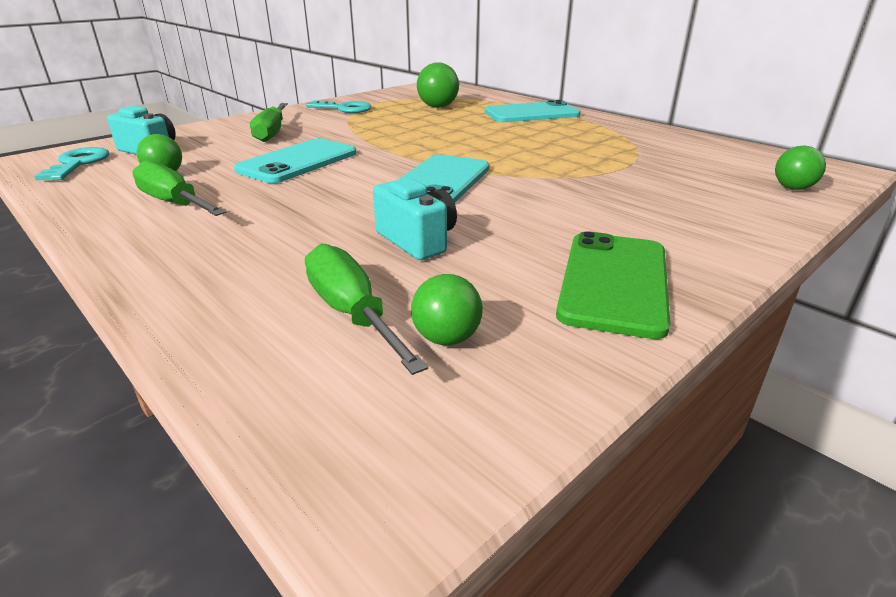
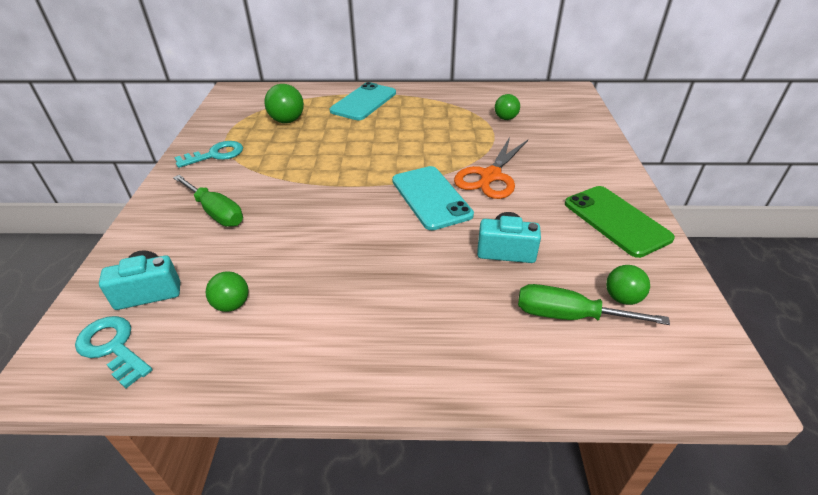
camera: 45 degrees left, 10 degrees up
green screwdriver [132,160,226,216] -> none
turquoise phone [234,138,357,183] -> none
green ball [775,146,826,190] -> green ball moved to [495,94,520,120]
none -> orange scissors [454,137,528,199]

